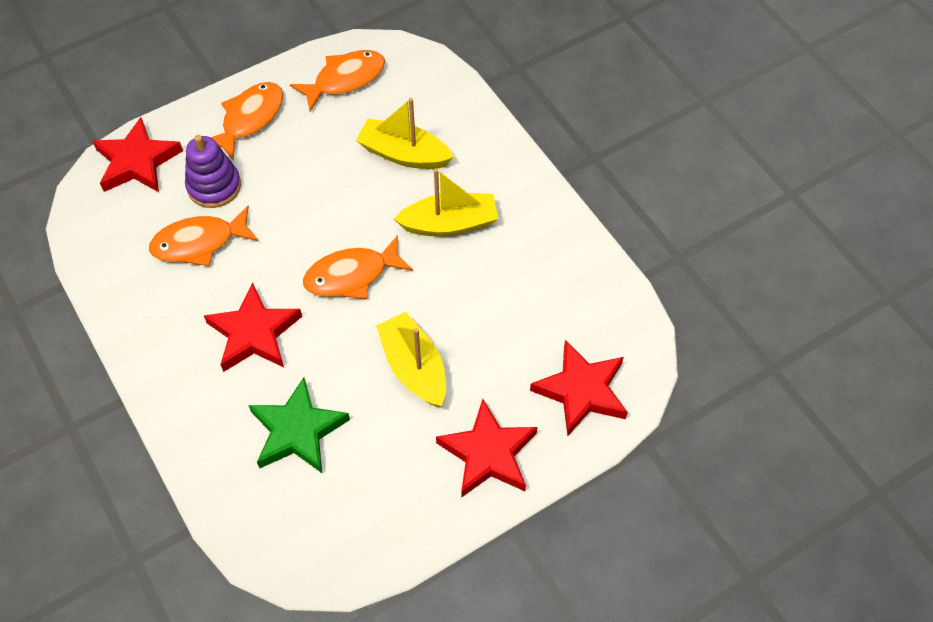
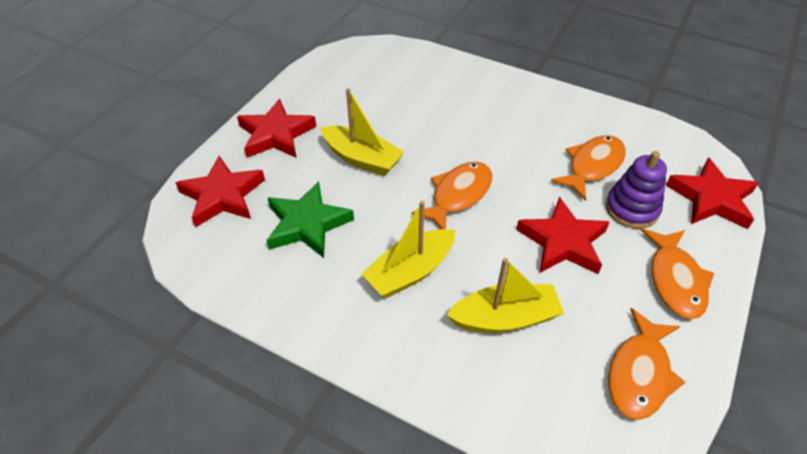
camera: 150 degrees right, 10 degrees down
red star [203,282,302,372] -> red star moved to [516,197,610,274]
green star [248,377,350,473] -> green star moved to [267,181,354,258]

